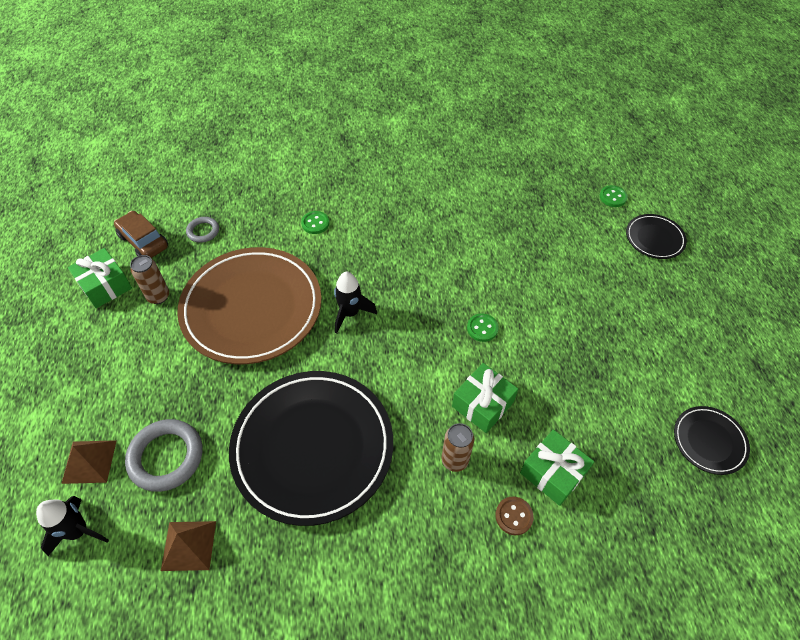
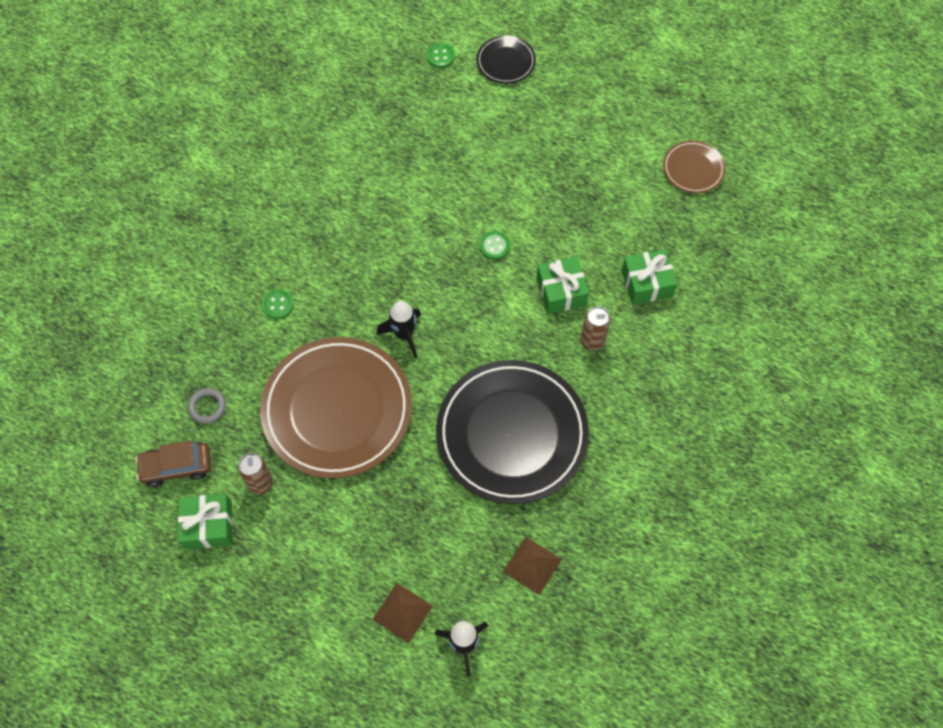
camera: 55 degrees left, 10 degrees up
grey ring [125,419,202,492] -> none
brown button [495,497,534,535] -> none
black plate [674,406,750,475] -> brown plate [663,140,726,193]

